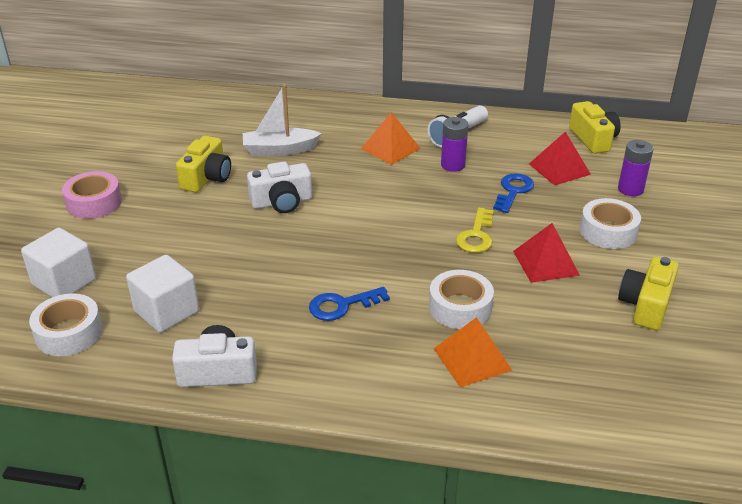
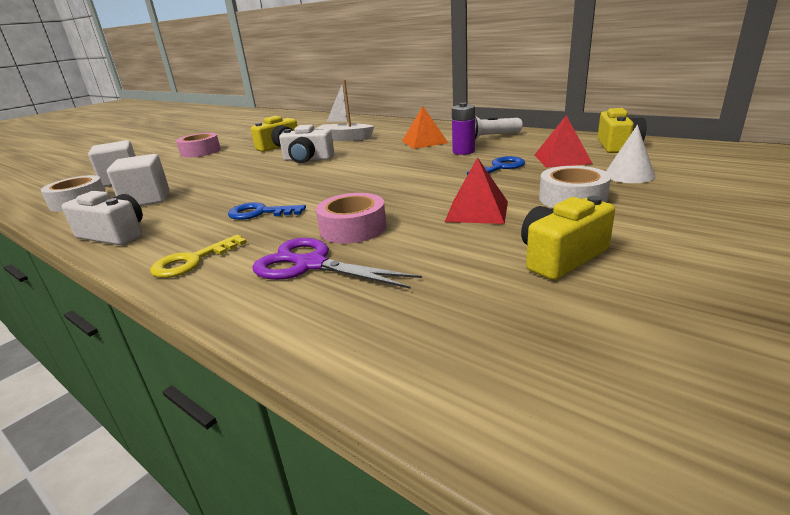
camera: 30 degrees right, 10 degrees down
white tape [429,270,494,329] -> pink tape [316,193,386,244]
orange pyramid [433,317,512,387] -> purple scissors [253,238,422,289]
yellow key [456,208,494,253] -> yellow key moved to [150,234,247,278]
purple battery [618,140,654,196] -> white cone [606,125,655,183]

